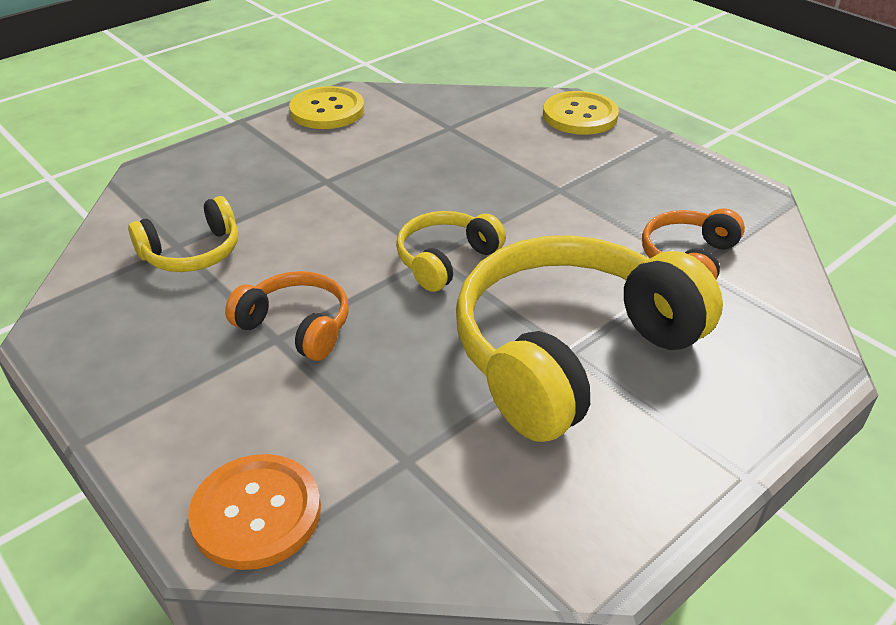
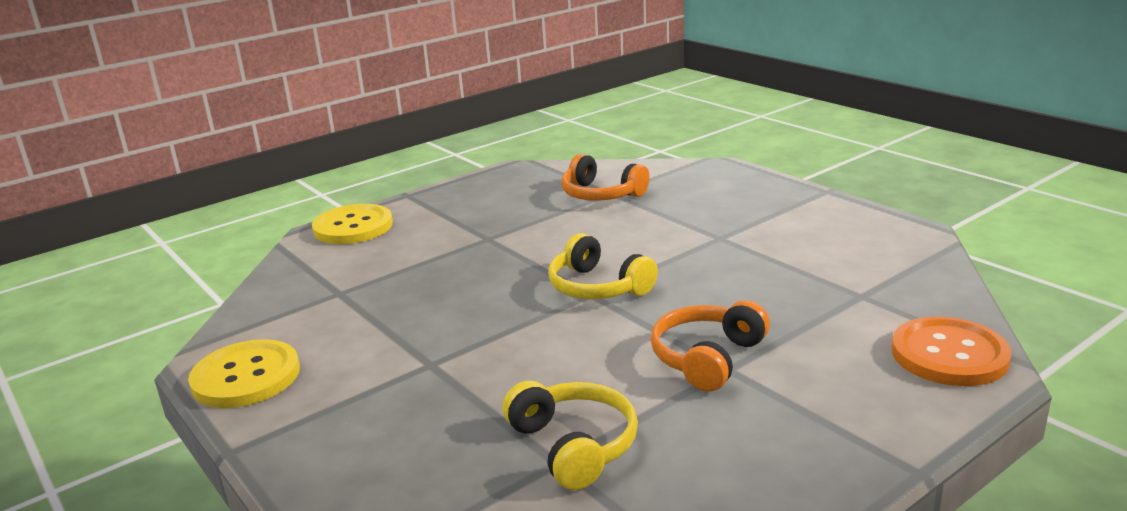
camera: 85 degrees left, 15 degrees down
yellow headphones [456,235,723,442] -> none

